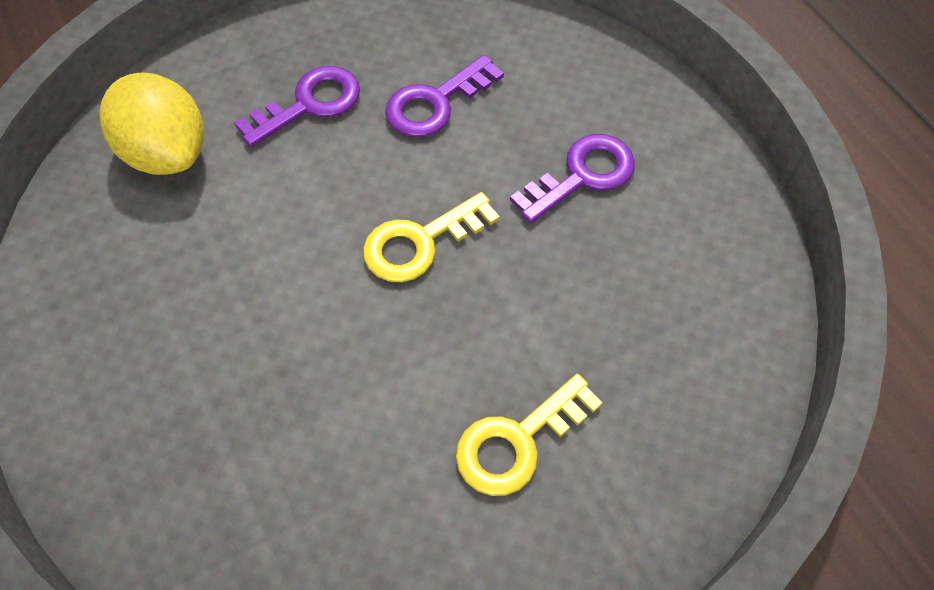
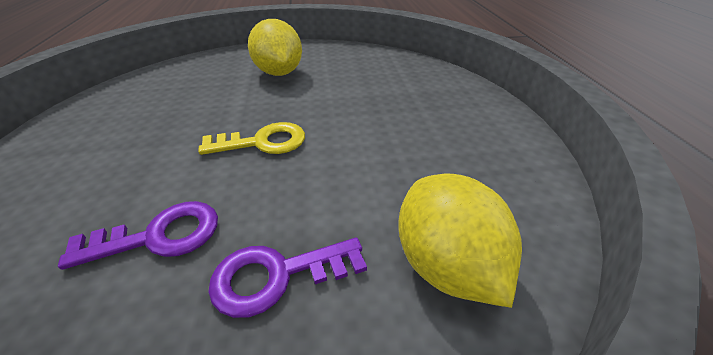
camera: 160 degrees left, 20 degrees down
yellow key [456,374,603,496] -> yellow lemon [248,19,302,76]
purple key [510,134,635,223] -> none

